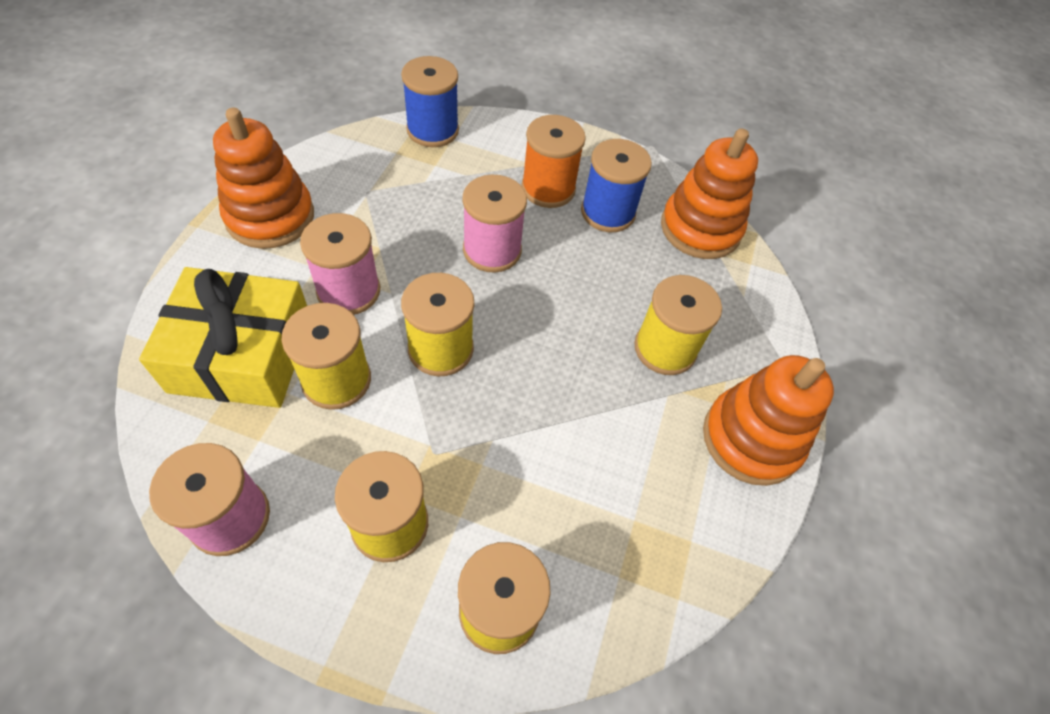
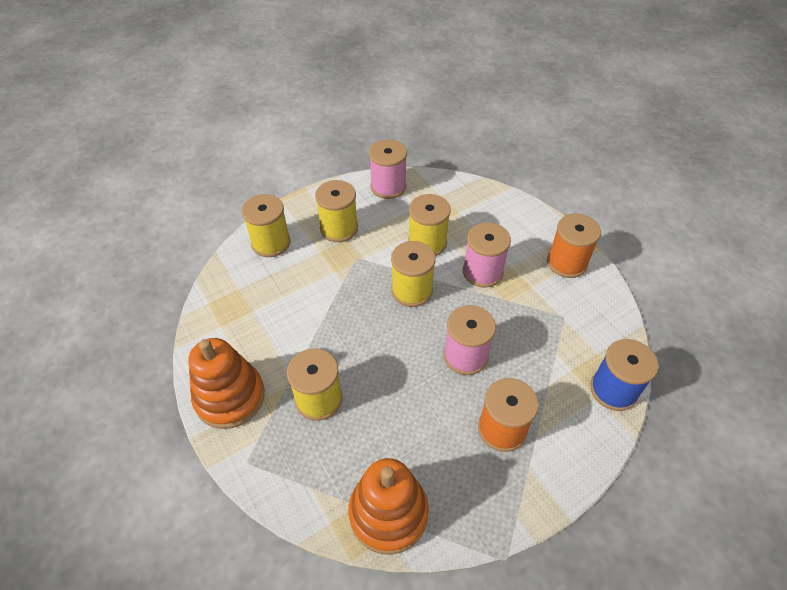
camera: 135 degrees right, 5 degrees down
yellow gift [139,267,307,408] -> none
orange stacking toy [213,108,314,249] -> orange spool [547,213,601,278]
blue spool [581,139,652,232] -> none

